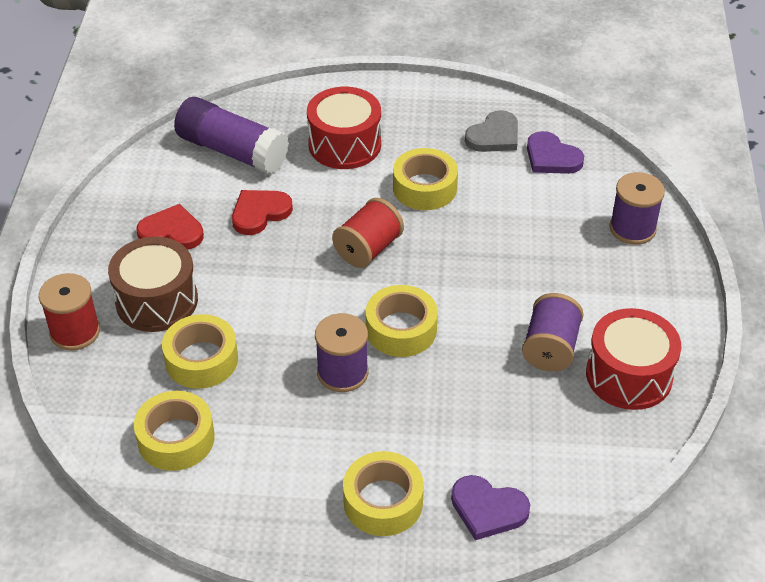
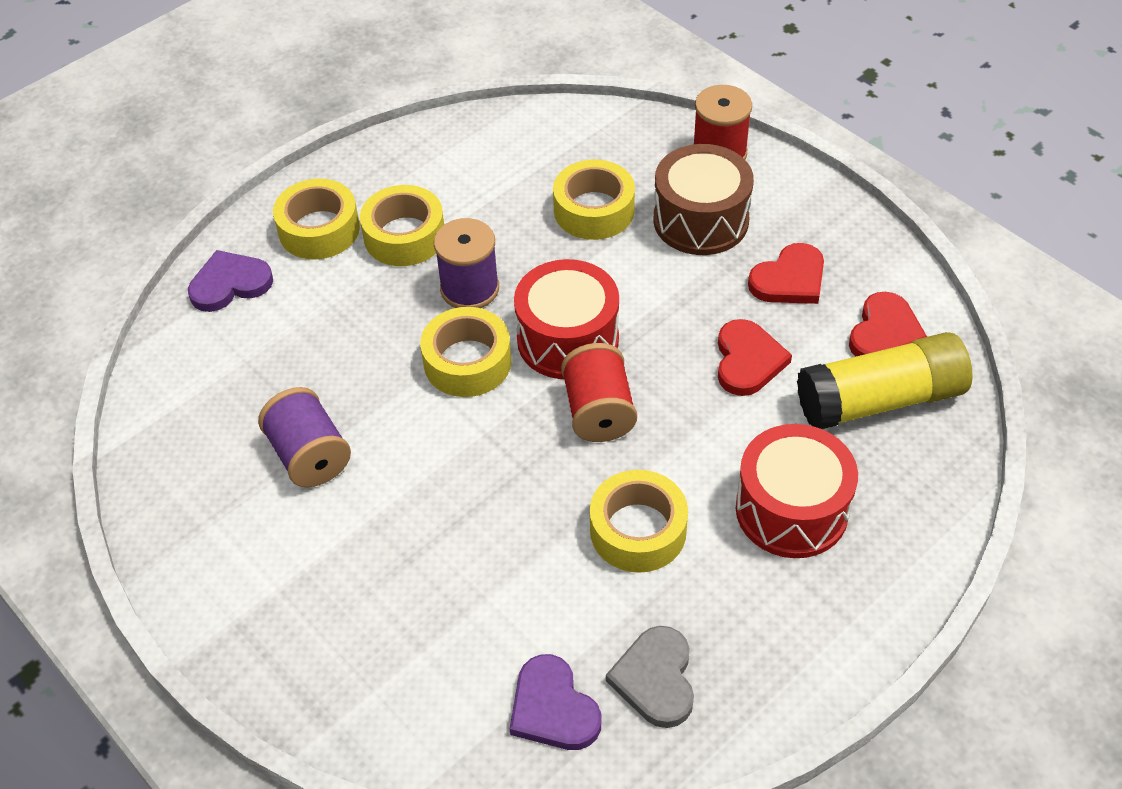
camera: 135 degrees right, 5 degrees up
yellow tape [134,391,215,471] -> yellow tape moved to [360,185,444,266]
purple glue stick [174,97,289,174] -> yellow glue stick [797,332,973,429]
purple heart [527,131,584,174] -> purple heart turned 120 degrees counterclockwise [510,654,601,750]
red drum [586,308,681,410] -> red drum moved to [514,259,619,379]
purple spool [609,172,665,245] -> none
none -> red heart [849,292,927,357]

